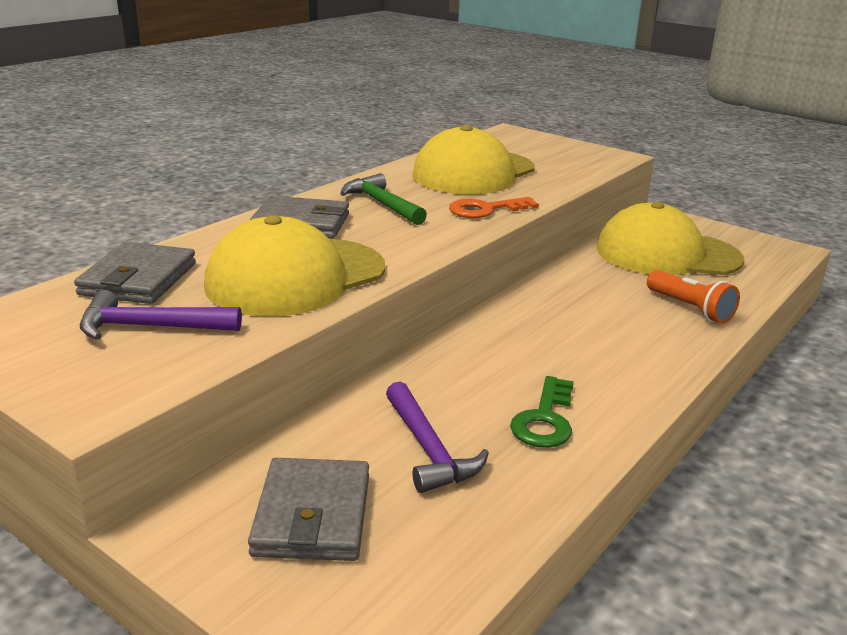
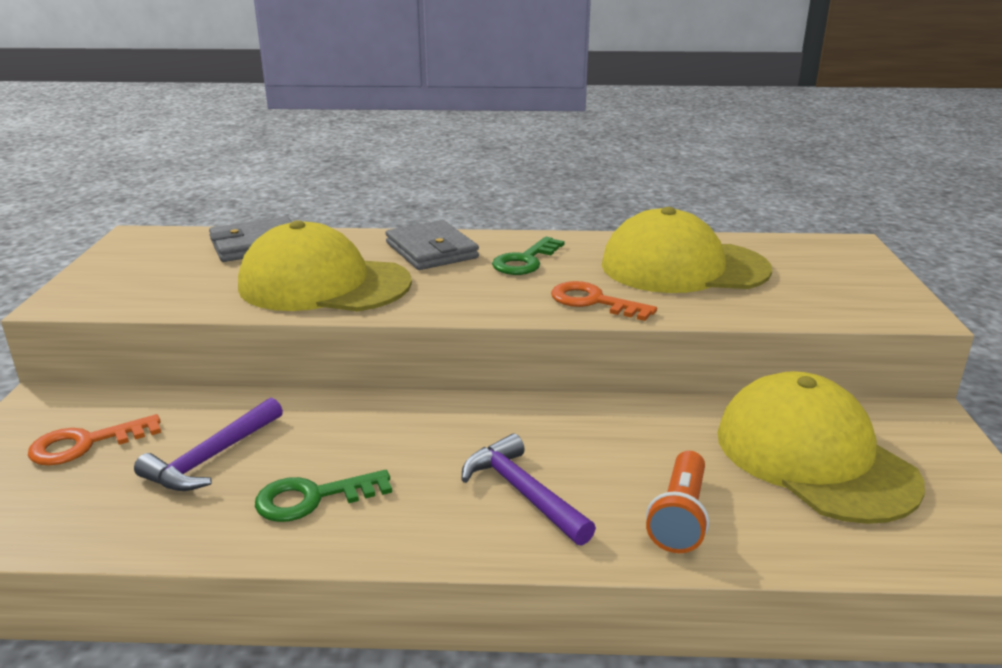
camera: 55 degrees right, 0 degrees up
purple hammer [80,290,242,340] -> purple hammer moved to [461,434,596,546]
grey wallet [248,458,369,561] -> orange key [28,414,161,466]
green hammer [340,173,427,225] -> green key [492,237,564,275]

